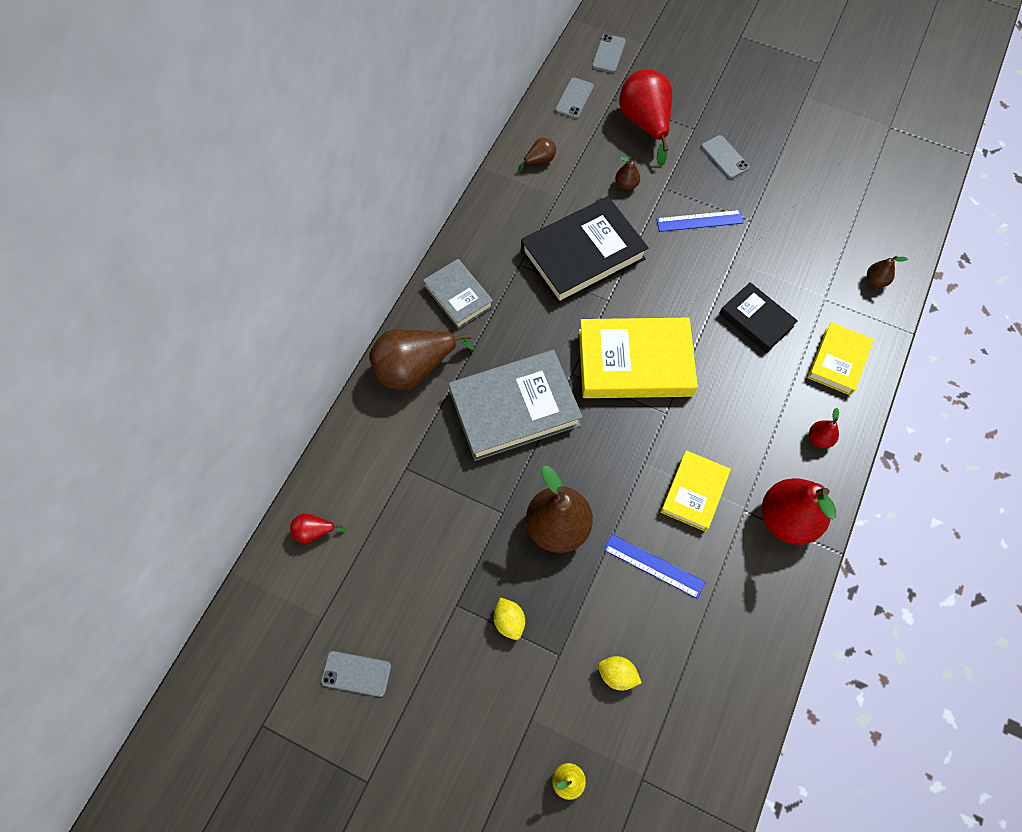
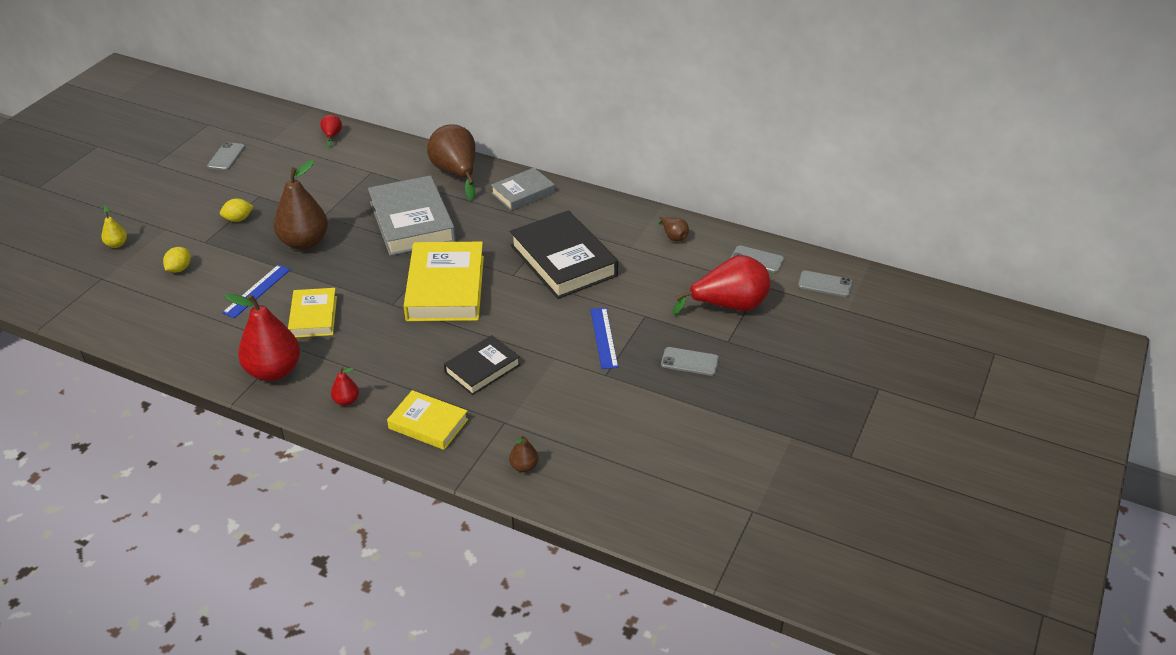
camera: 90 degrees right, 25 degrees down
brown pear [615,157,640,190] -> none
yellow book [660,450,731,532] -> yellow book turned 60 degrees clockwise [288,288,337,338]
grey phone [701,135,750,179] -> grey phone turned 45 degrees clockwise [661,347,719,376]

